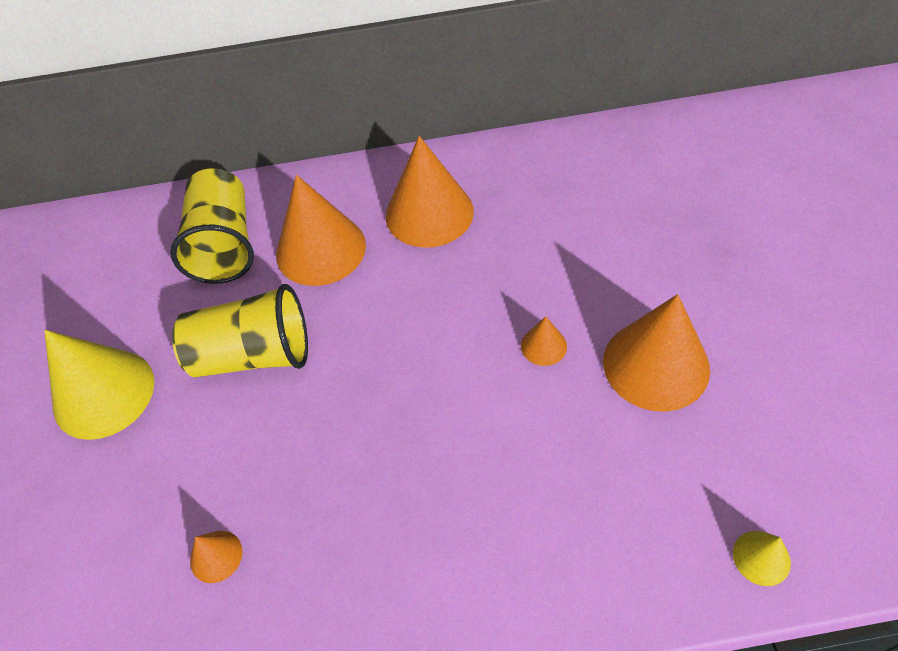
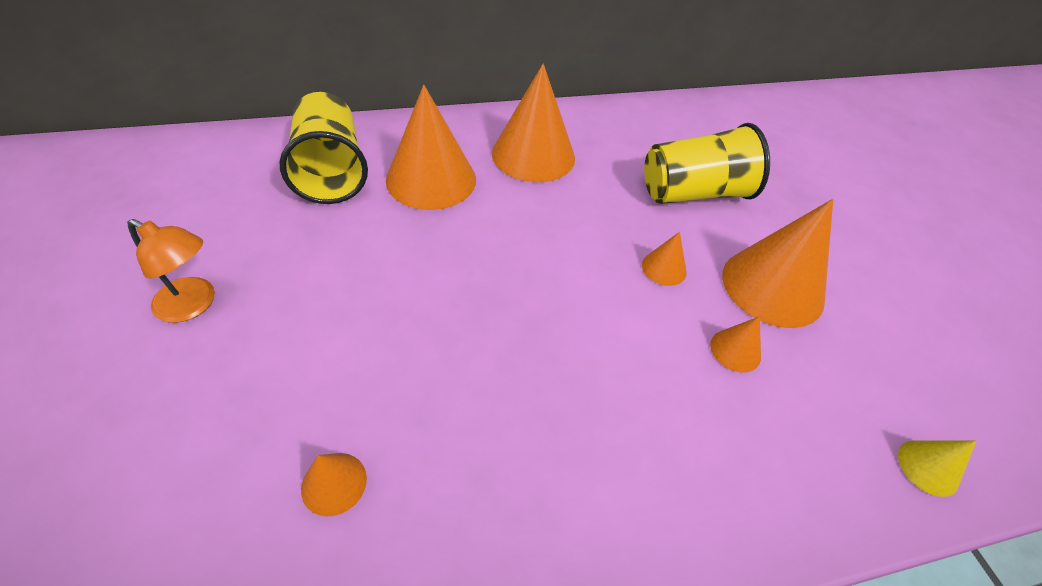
camera: 15 degrees left, 5 degrees down
yellow cone [44,330,154,440] -> orange lamp [127,219,215,323]
yellow cup [172,284,308,377] -> yellow cup moved to [644,123,770,204]
none -> orange cone [710,316,761,373]

